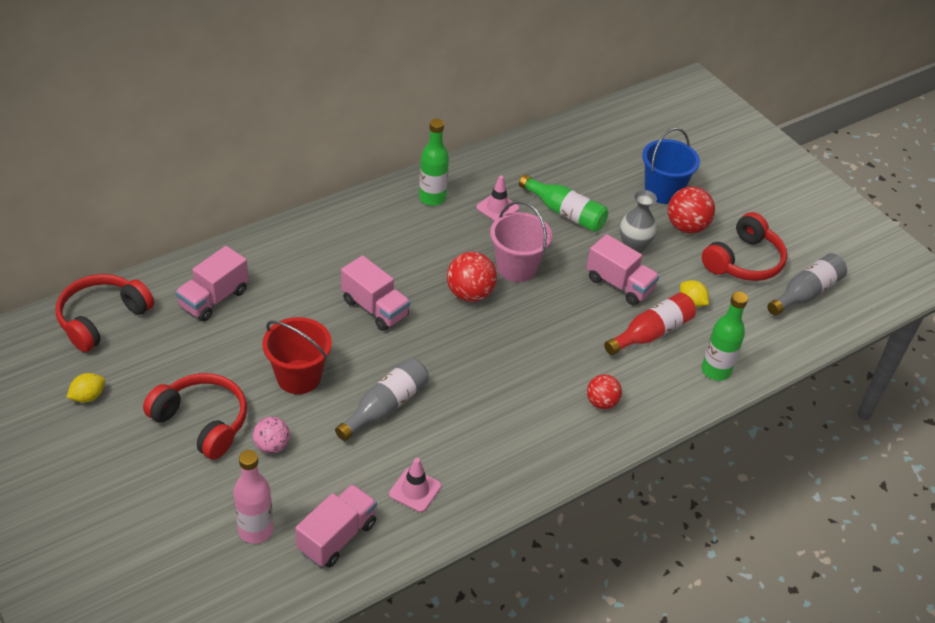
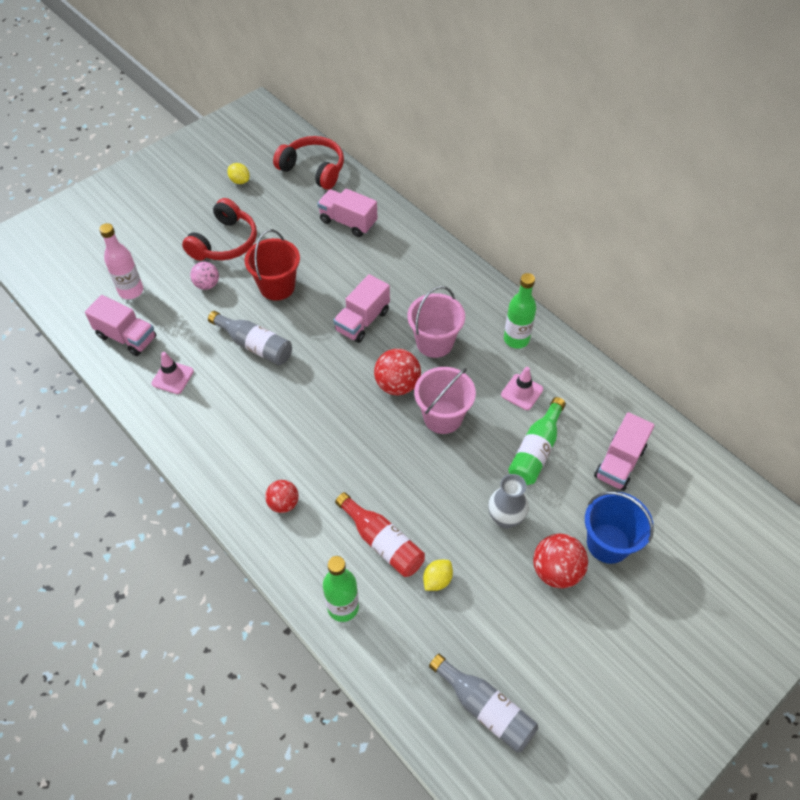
camera: 85 degrees right, 10 degrees up
pink truck [587,234,660,306] -> pink truck moved to [594,412,655,491]
red headphones [702,212,787,281] -> none
none -> pink bucket [407,286,465,358]

